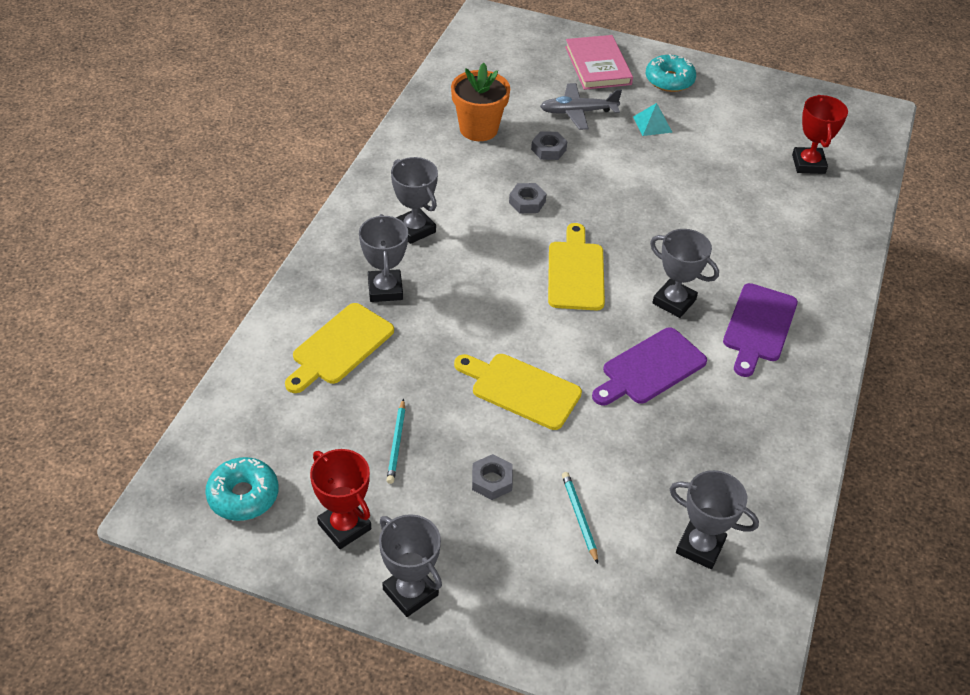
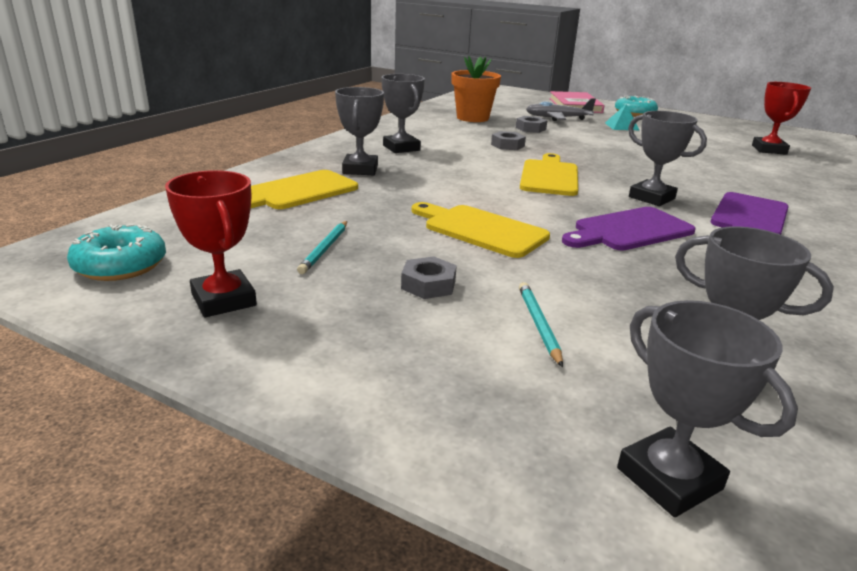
camera: 10 degrees right, 20 degrees down
grey trophy [379,514,442,617] -> grey trophy moved to [617,300,798,517]

